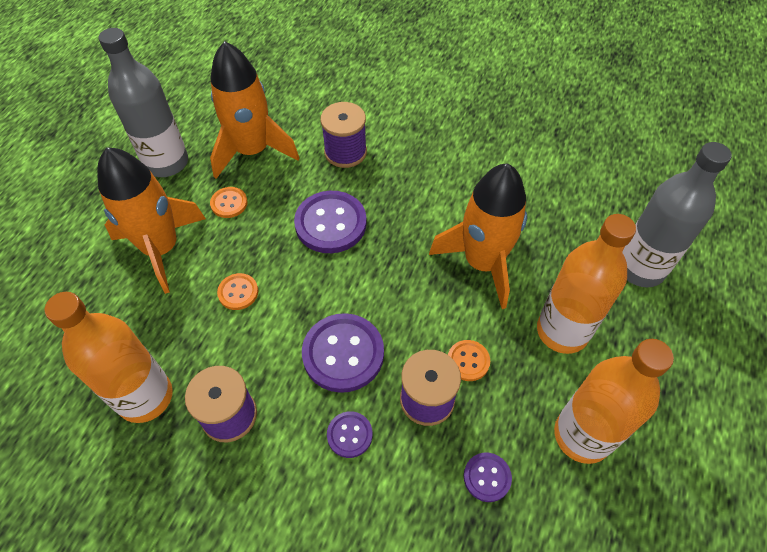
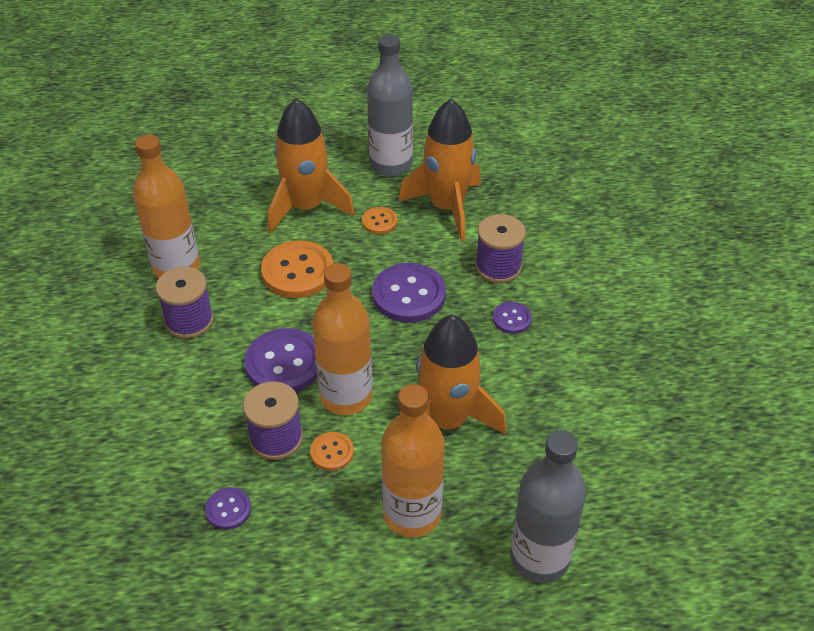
camera: 60 degrees right, 10 degrees down
orange button [217,273,258,310] -> orange button [261,240,333,298], size x1.92
purple button [327,411,373,458] -> purple button moved to [493,302,532,334]
orange bottle [554,339,674,464] -> orange bottle moved to [312,263,373,415]

